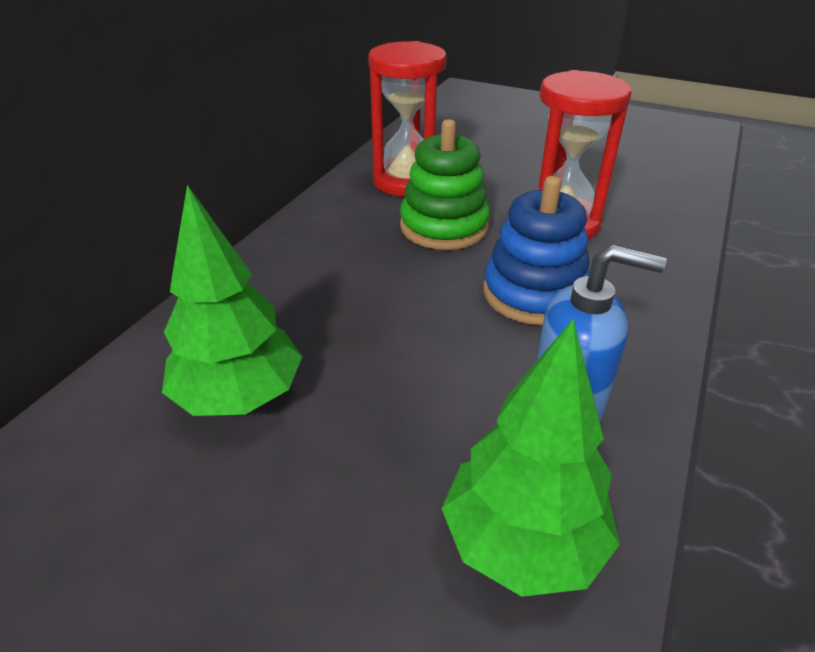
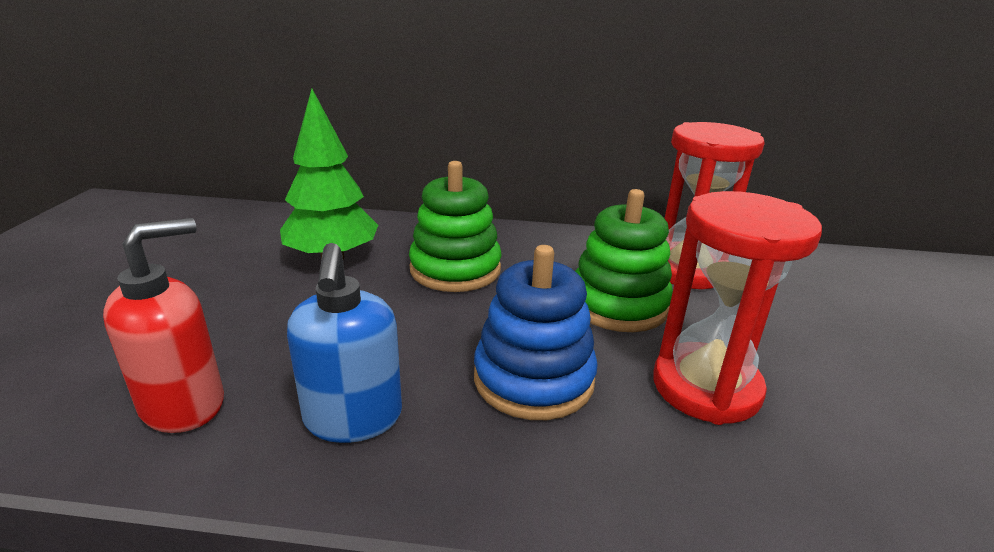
camera: 70 degrees right, 10 degrees down
green tree [442,319,620,597] -> red soap dispenser [103,218,224,433]
none -> green stacking toy [409,161,502,292]

